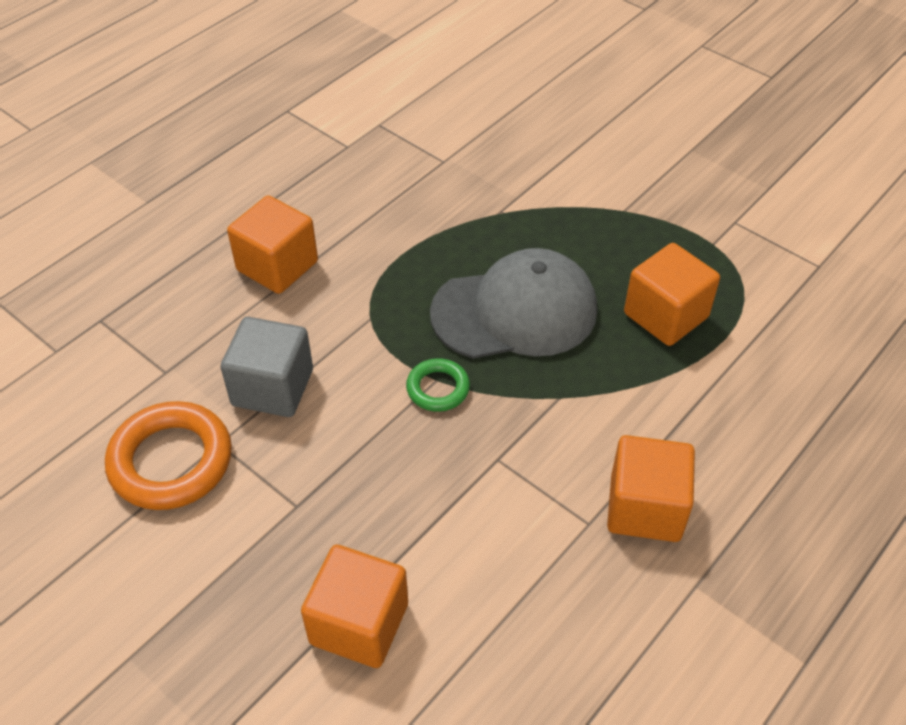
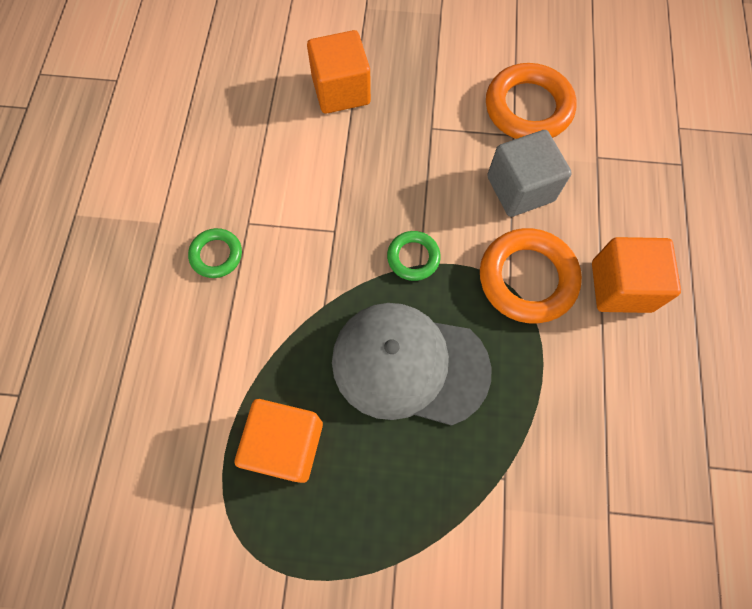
camera: 145 degrees right, 20 degrees up
grey cap [430,248,597,359] -> grey cap turned 60 degrees clockwise [332,303,492,426]
orange cube [607,435,695,542] -> green ring [188,228,242,278]
none -> orange ring [480,228,582,323]

